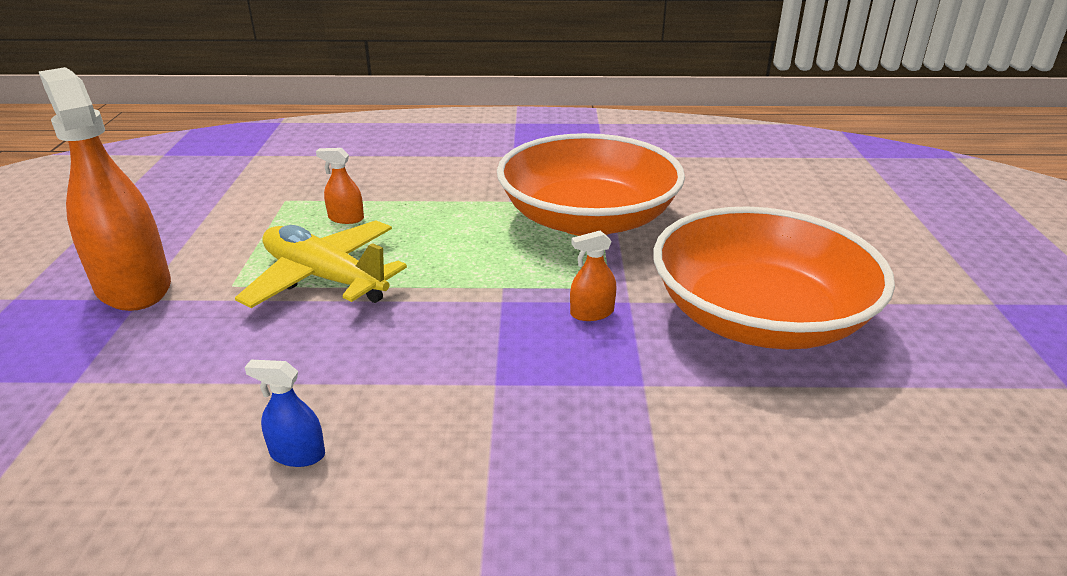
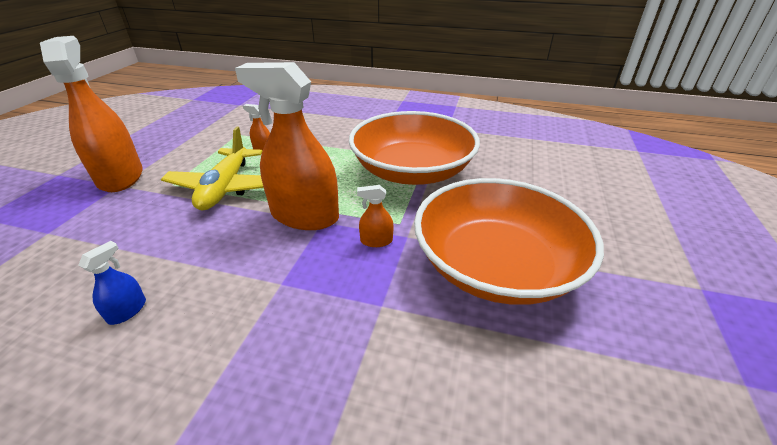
camera: 15 degrees right, 5 degrees up
yellow plane [235,220,407,308] -> yellow plane turned 135 degrees counterclockwise [161,127,264,210]
blue spray bottle [244,360,325,467] -> blue spray bottle turned 90 degrees clockwise [78,241,146,325]
none -> orange spray bottle [235,62,339,230]

